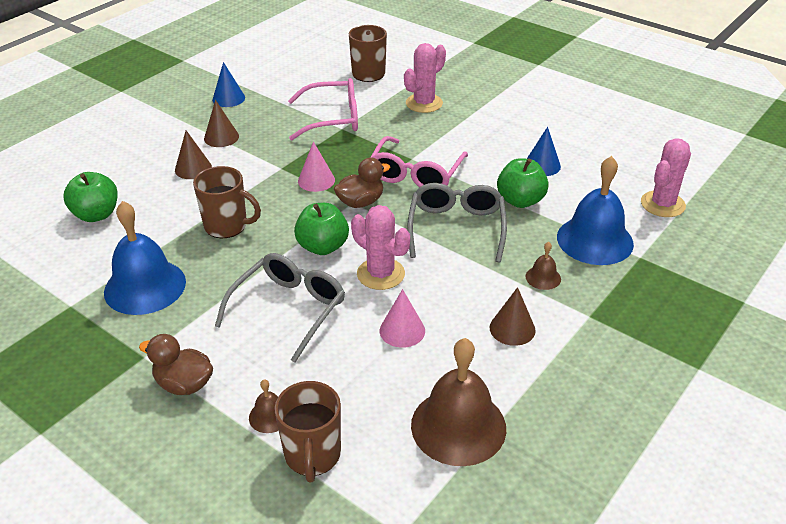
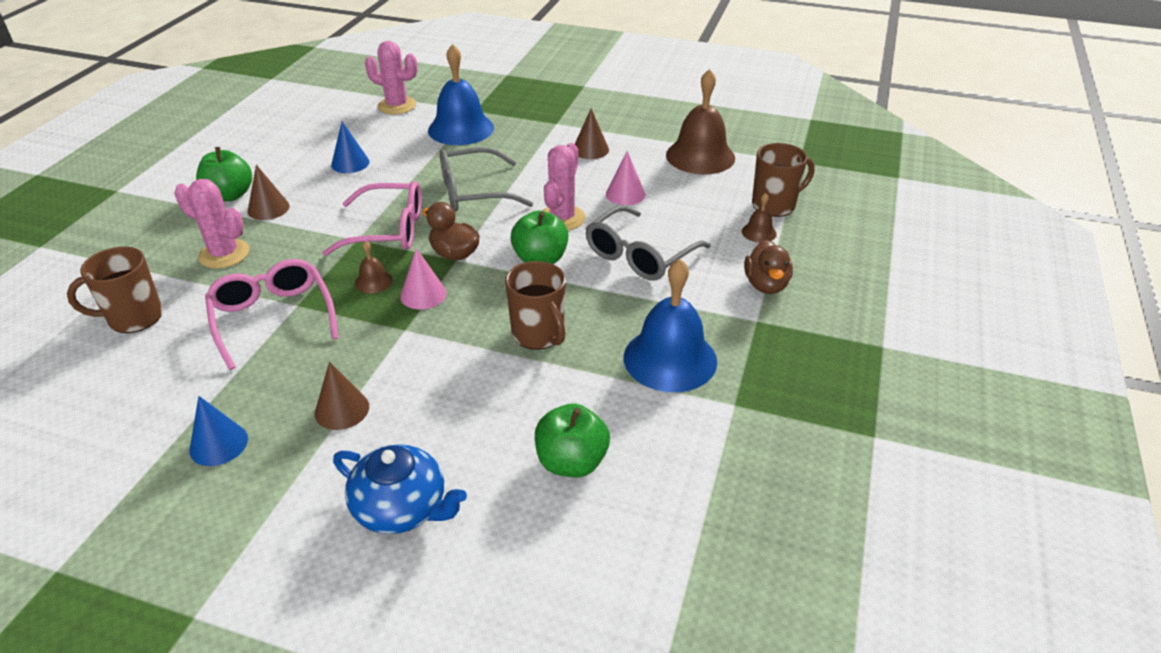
camera: 110 degrees left, 0 degrees up
brown cone [175,130,212,179] -> brown cone moved to [248,165,290,220]
brown mug [193,166,261,238] -> brown mug turned 150 degrees clockwise [505,261,566,350]
grey glasses [215,253,345,363] -> grey glasses turned 60 degrees counterclockwise [585,205,711,281]
green apple [497,158,549,208] -> green apple moved to [196,147,252,202]
brown bell [525,242,561,290] -> brown bell moved to [355,241,393,294]
none -> blue teapot [333,444,467,534]

